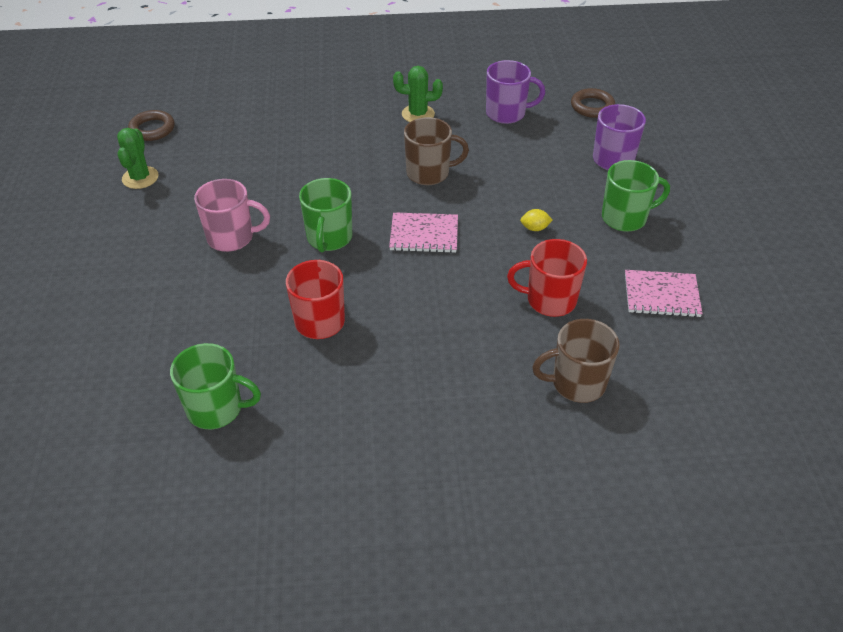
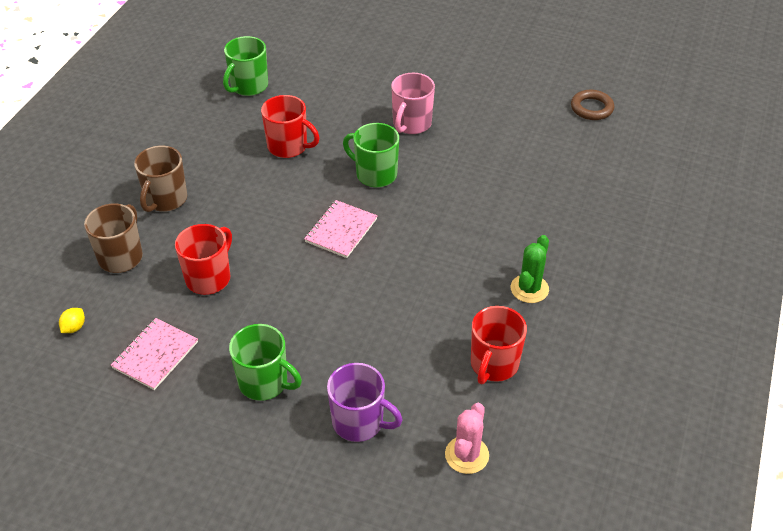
camera: 115 degrees right, 0 degrees up
green cactus [117,128,159,189] -> none
brown mug [404,117,469,185] -> brown mug moved to [134,146,187,212]
purple mug [486,60,545,124] -> red mug [471,306,527,384]
yellow lemon [520,209,553,231] -> yellow lemon moved to [59,308,85,333]
brown ring [571,88,615,118] -> pink cactus [445,403,489,474]
green mug [602,160,670,232] -> green mug turned 75 degrees counterclockwise [229,324,302,401]

